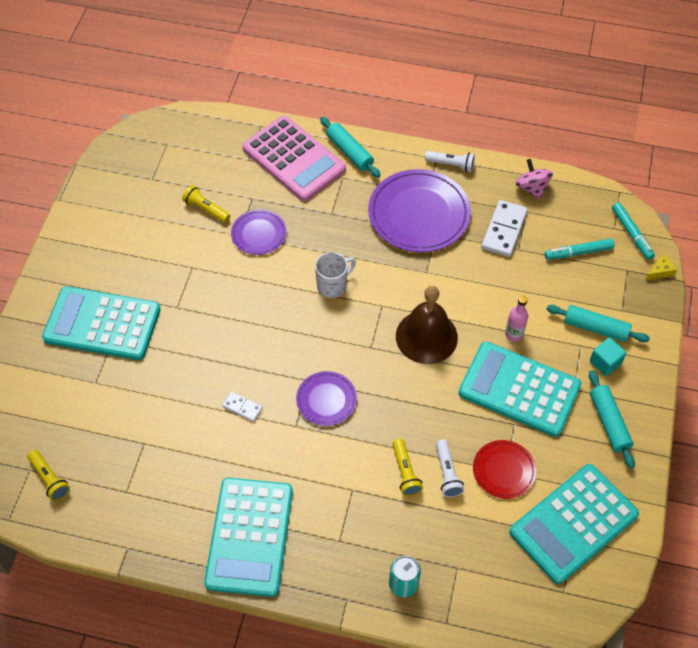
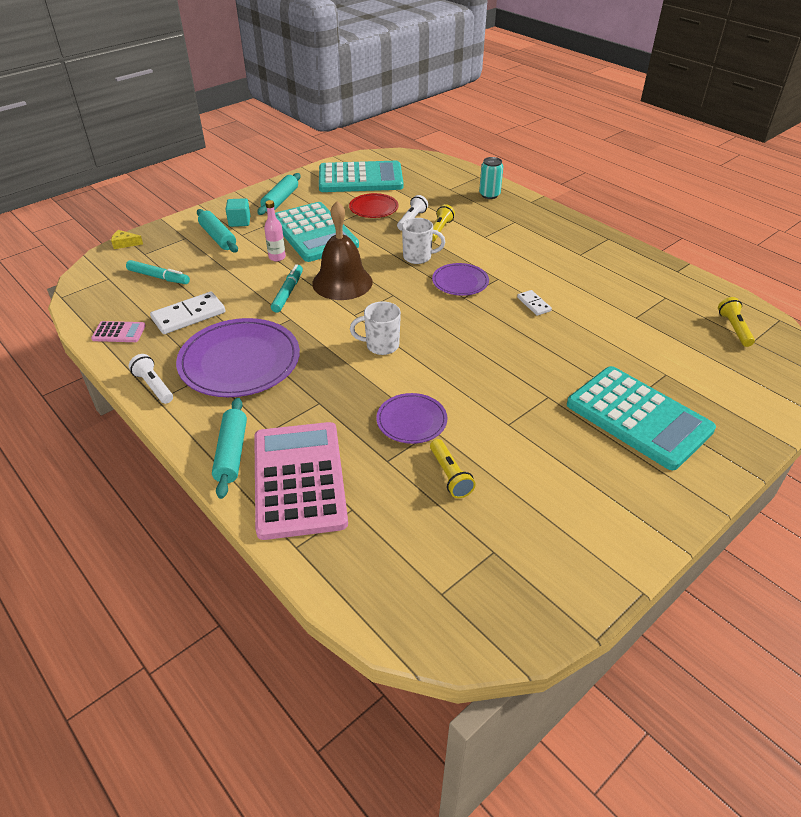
camera: 145 degrees left, 15 degrees down
turquoise calculator [204,478,293,597] -> none
pink spinning top [515,159,553,199] -> pink calculator [91,321,146,342]
turquoise marker [612,202,655,260] -> turquoise marker moved to [271,264,303,313]
none -> white mug [402,218,445,264]

